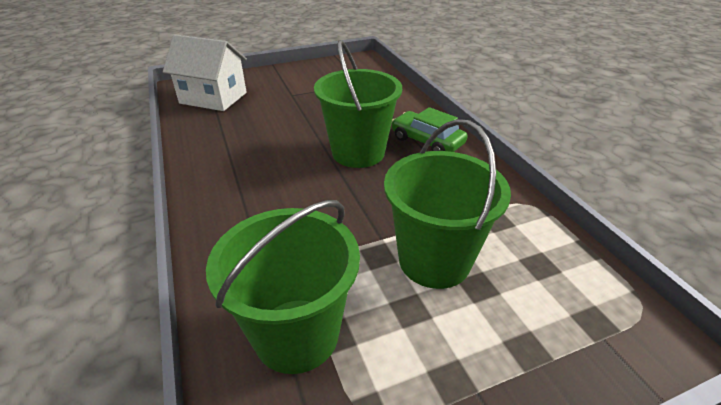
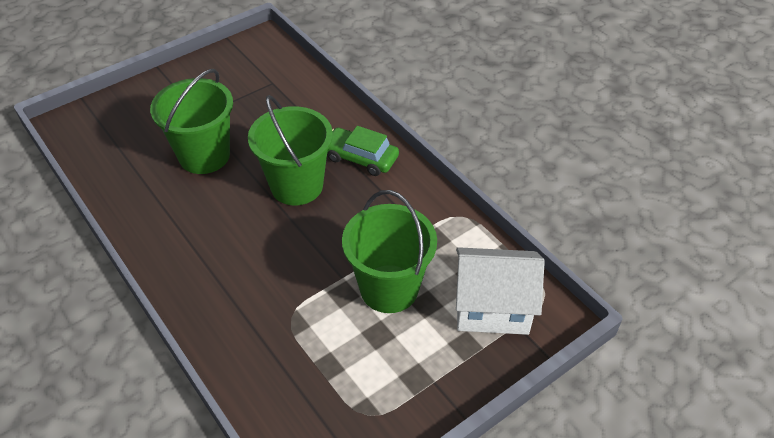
camera: 15 degrees left, 10 degrees up
white house [163,34,247,111] -> white house moved to [456,247,545,335]
green bucket [206,200,360,374] -> green bucket moved to [150,69,233,174]

